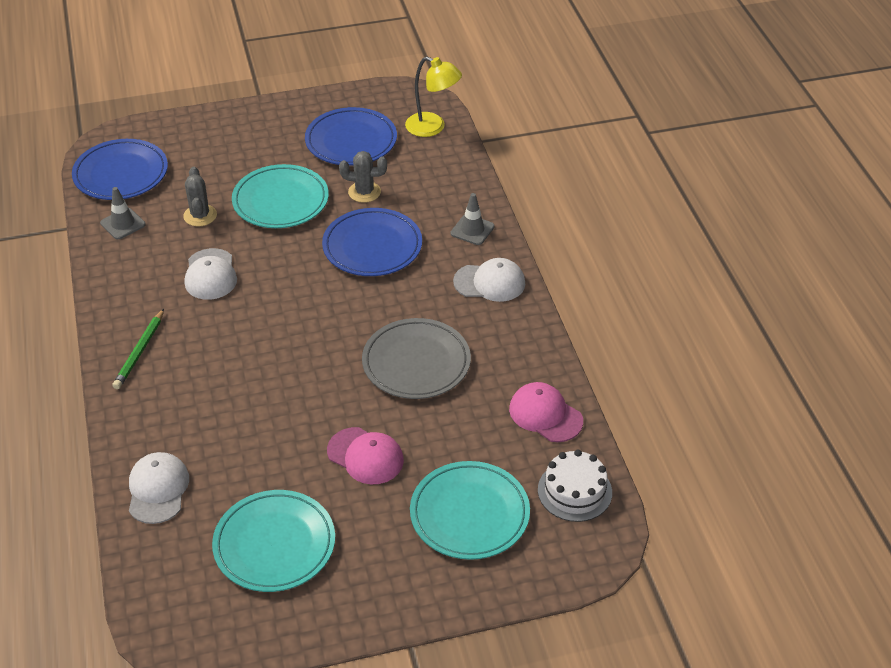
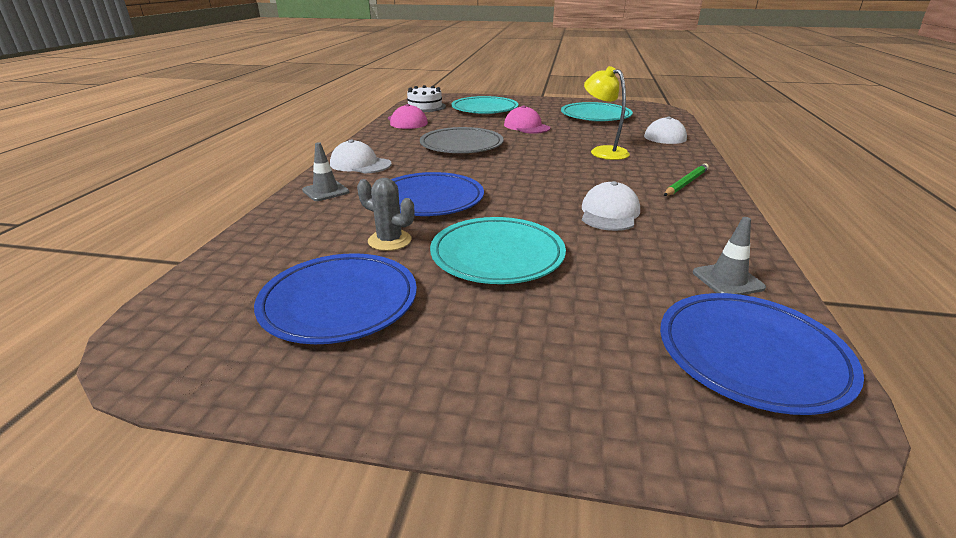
camera: 155 degrees left, 15 degrees down
grey cactus [183,167,217,226] -> none
yellow lamp [405,57,462,137] -> yellow lamp moved to [584,66,630,160]

